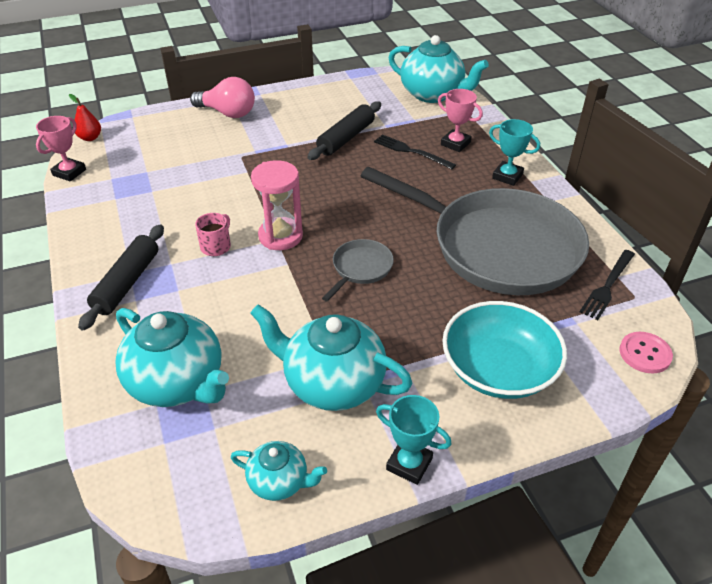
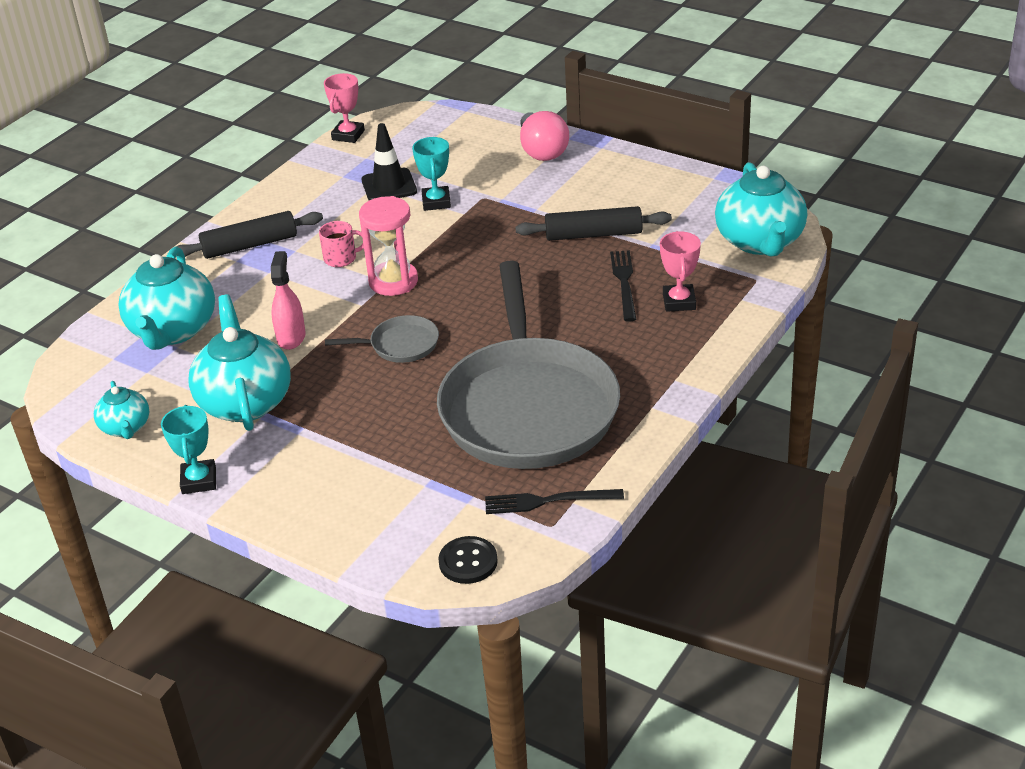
camera: 55 degrees right, 5 degrees down
pink trophy [36,116,86,182] -> pink trophy turned 60 degrees counterclockwise [324,73,365,143]
red pear [69,94,101,141] -> none
turquoise bowl [442,301,567,399] -> none
turquoise trophy [489,119,540,186] -> turquoise trophy moved to [412,137,451,211]
pink button [619,332,673,373] -> black button [438,536,498,584]
none -> pink spray bottle [271,251,306,350]
none -> black traffic cone [361,123,417,200]

